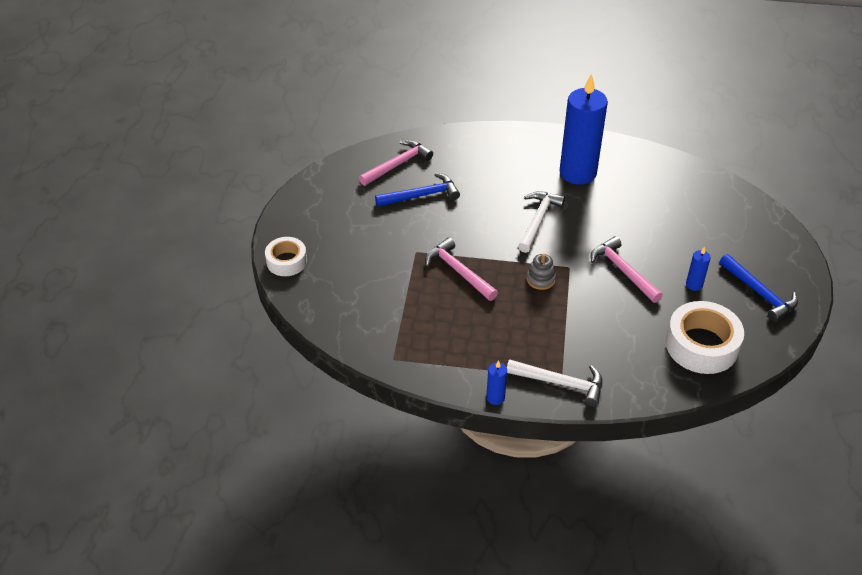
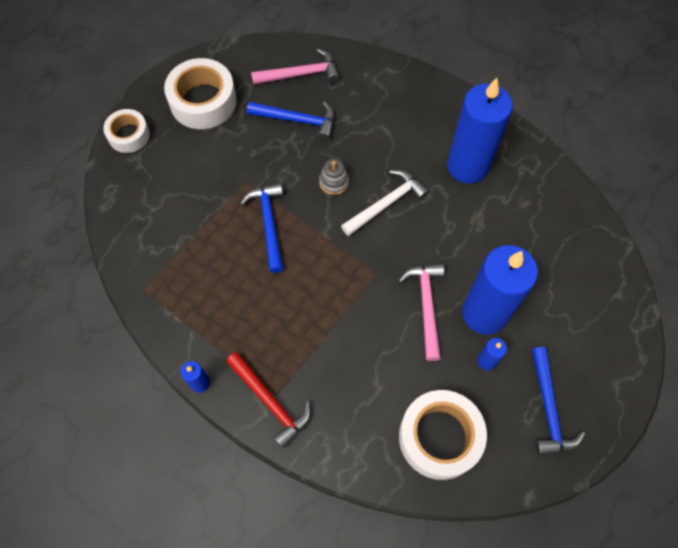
camera: 30 degrees right, 20 degrees up
pink hammer [425,237,498,301] -> blue hammer [240,183,284,273]
white hammer [507,359,602,407] -> red hammer [226,352,311,448]
grey stacking toy [527,253,556,290] -> grey stacking toy moved to [319,159,349,195]
none -> white tape [164,58,237,129]
none -> blue candle [462,245,538,335]

